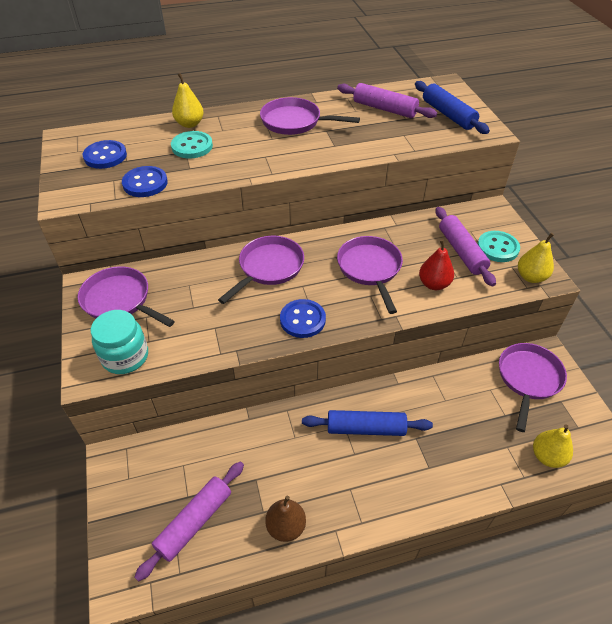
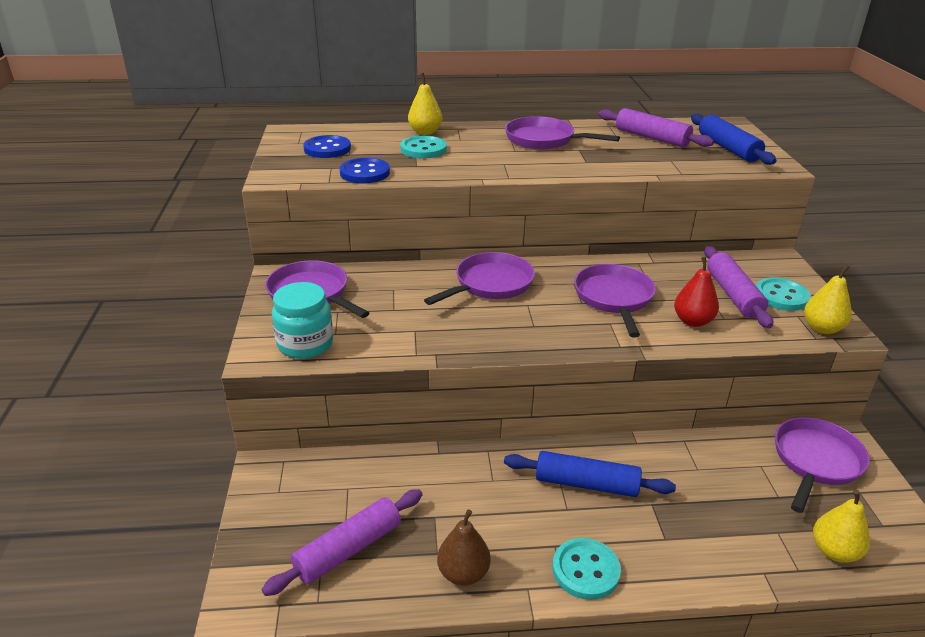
camera: 10 degrees right, 15 degrees down
blue button [280,299,326,338] -> none
none -> turquoise button [552,538,621,600]

